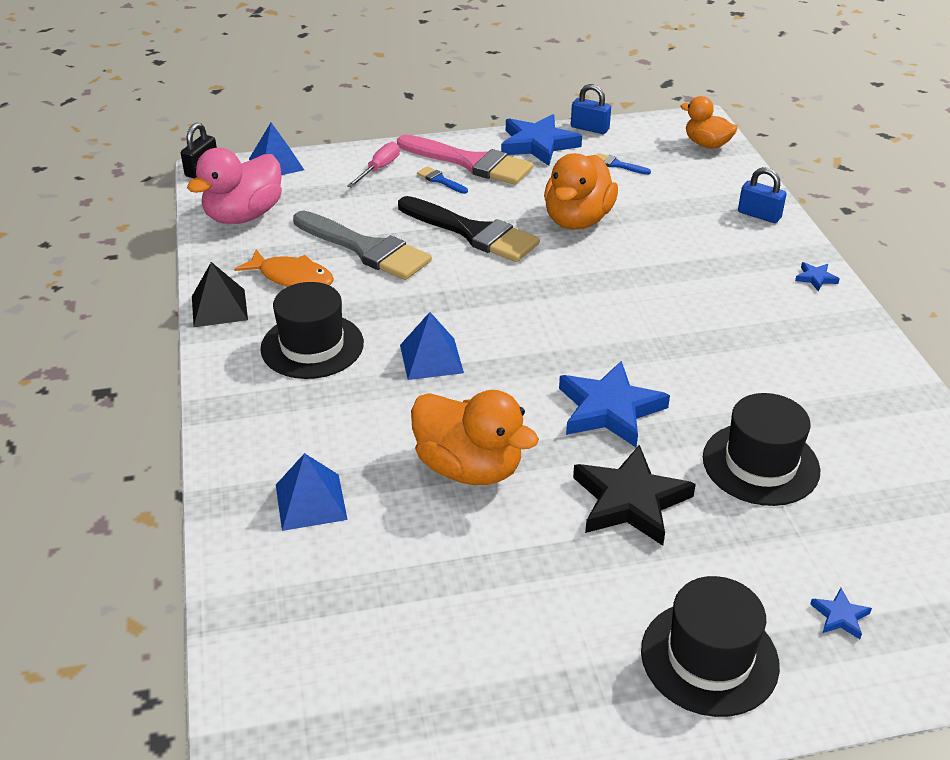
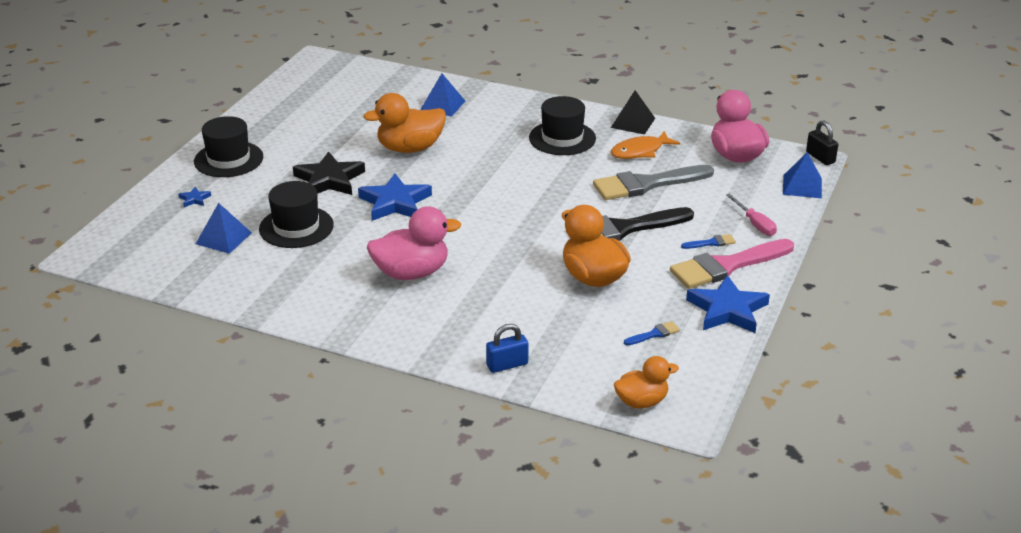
camera: 125 degrees right, 5 degrees down
blue pyramid [400,312,464,380] -> blue pyramid moved to [196,203,252,254]
blue padlock [571,84,611,134] -> none
blue star [795,262,840,291] -> none
none -> pink duck [367,206,461,280]

